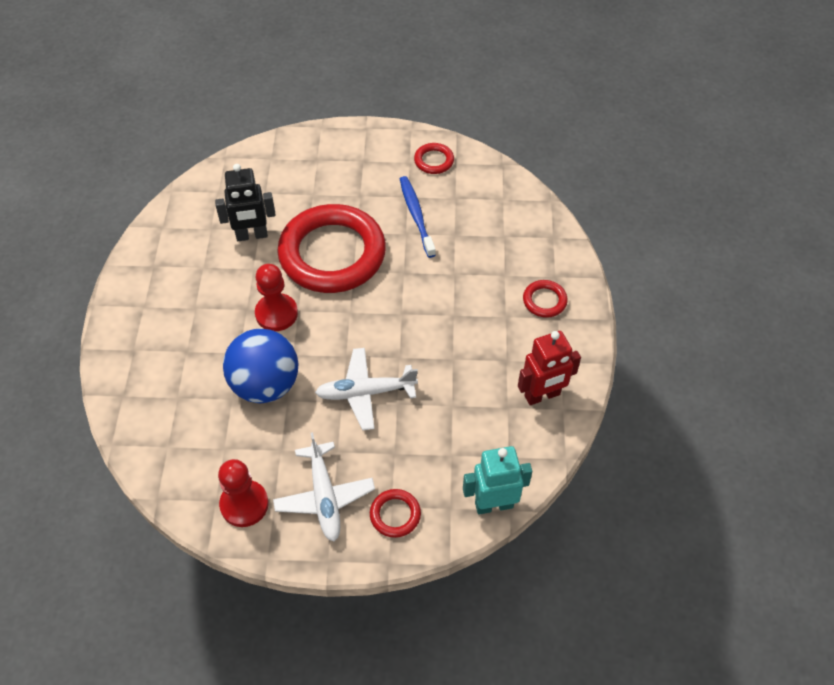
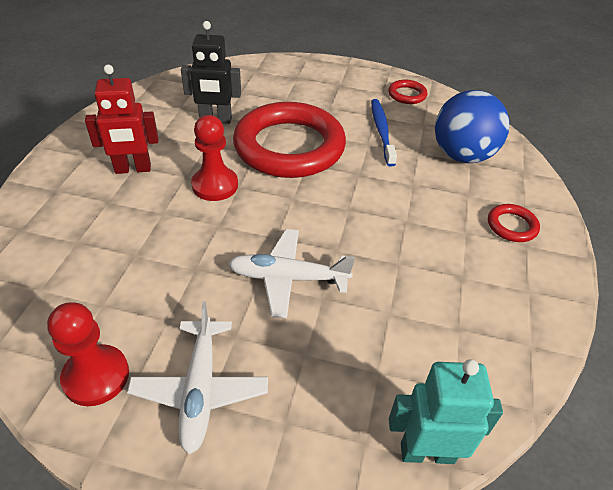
camera: 10 degrees right, 10 degrees down
blue ball [223,329,299,403] -> blue ball moved to [435,90,510,163]
red ring [370,489,421,538] -> none
red robot [518,331,581,405] -> red robot moved to [85,65,158,174]

